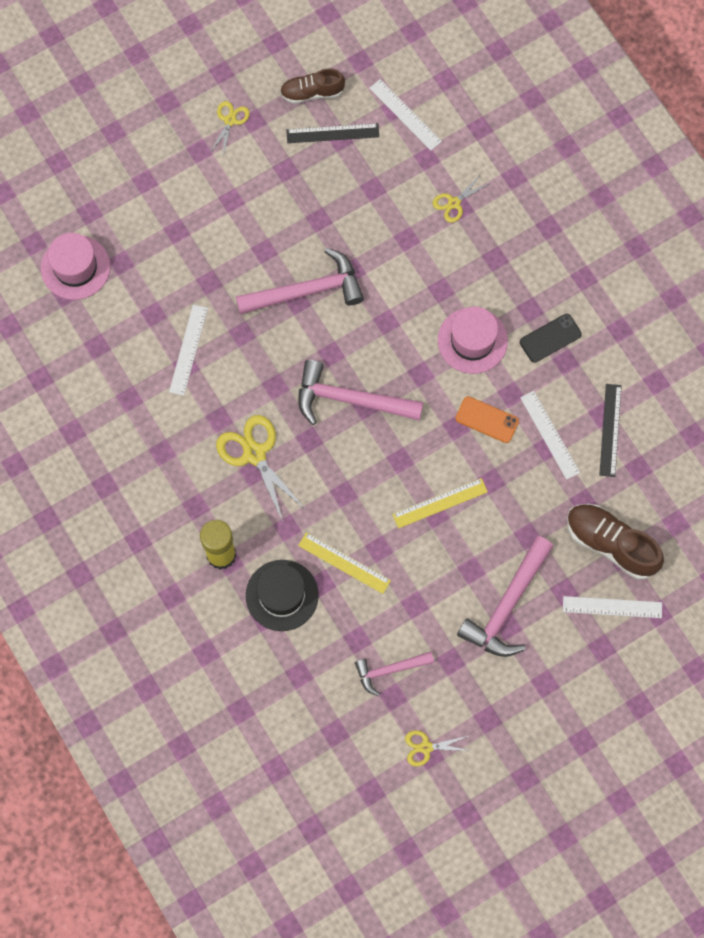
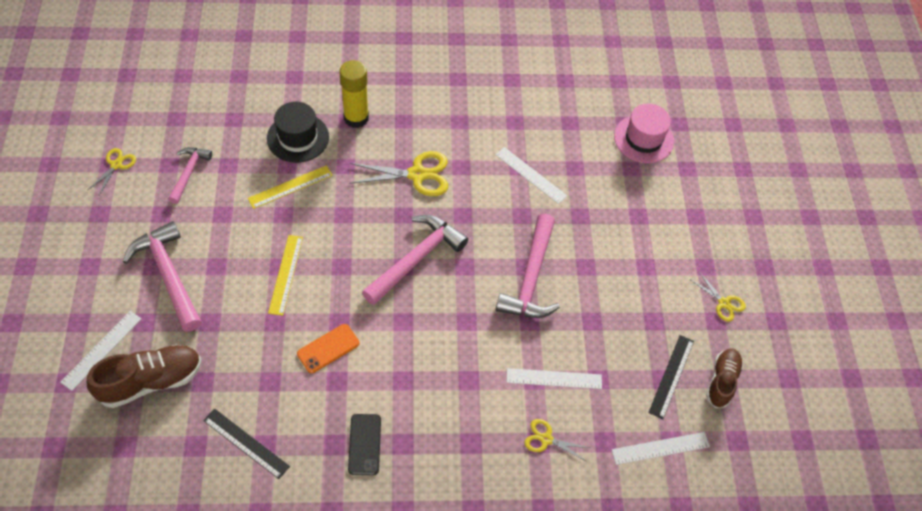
camera: 115 degrees right, 15 degrees down
yellow scissors [433,174,489,223] -> yellow scissors turned 60 degrees counterclockwise [524,419,590,461]
pink hat [438,307,508,374] -> none
white ruler [520,391,580,480] -> white ruler moved to [507,368,602,389]

